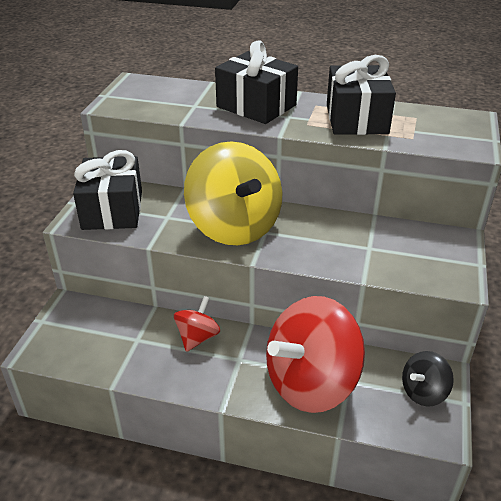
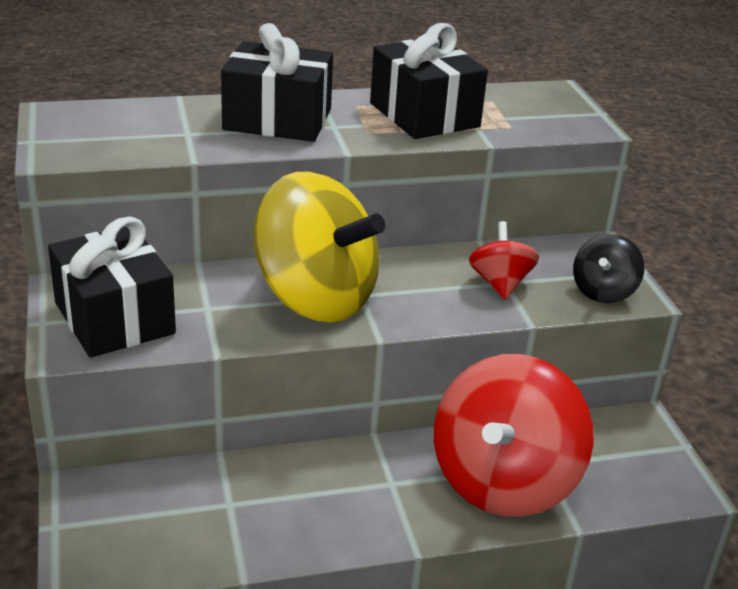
camera: 30 degrees left, 5 degrees down
red spinning top [174,296,220,352] -> red spinning top moved to [469,221,539,300]
black spinning top [402,351,454,407] -> black spinning top moved to [573,234,644,303]

